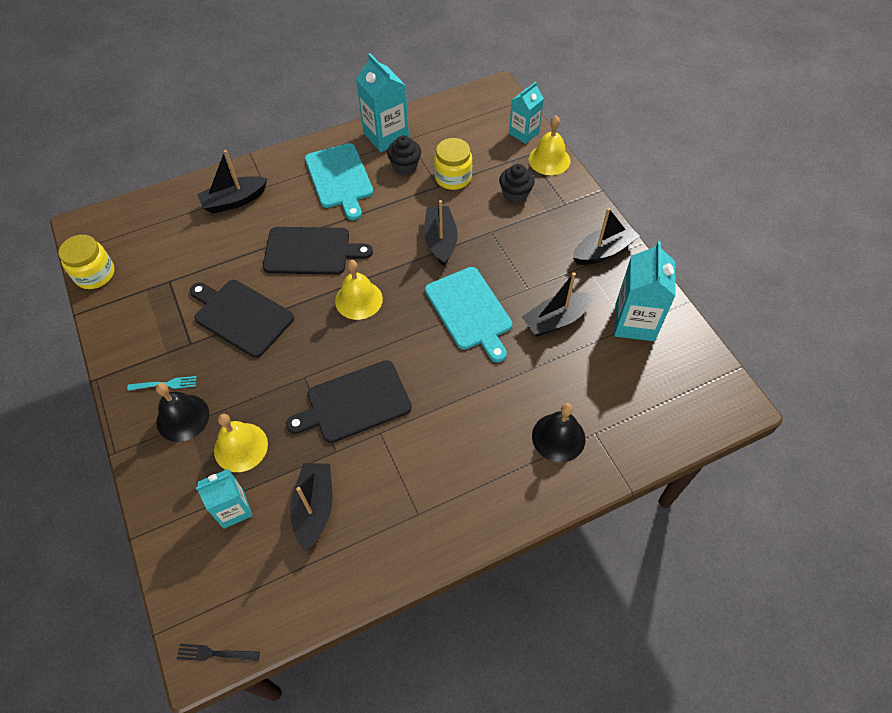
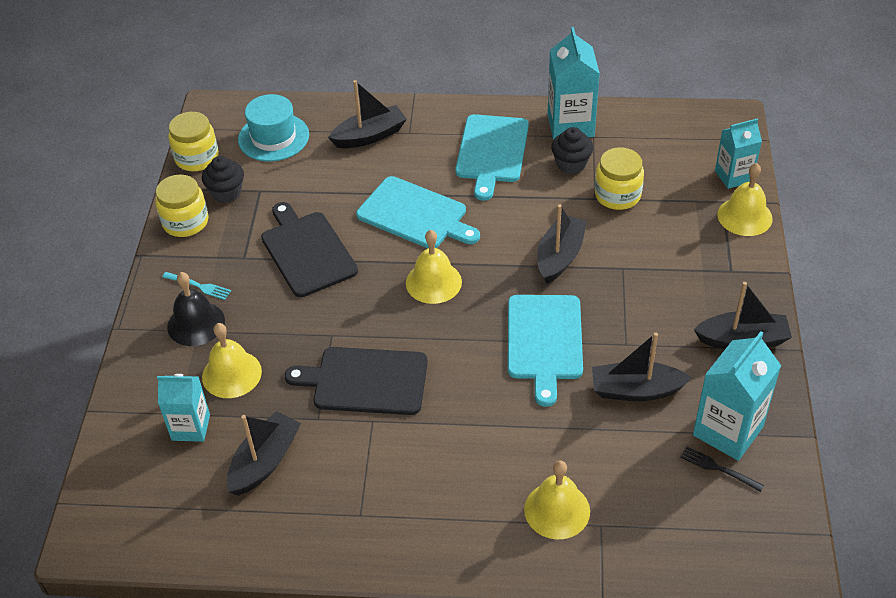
camera: 30 degrees right, 10 degrees down
black fork [177,644,260,661] -> black fork moved to [680,446,764,492]
black boat [197,150,267,213] -> black boat turned 150 degrees clockwise [328,80,407,148]
black cutting board [263,227,373,275] -> turquoise cutting board [356,176,480,248]
black cupcake [499,164,535,204] -> black cupcake moved to [202,156,244,203]
black bell [532,403,585,463] -> yellow bell [524,460,590,539]
none -> yellow jar [155,174,208,237]
none -> turquoise hat [238,94,309,162]

